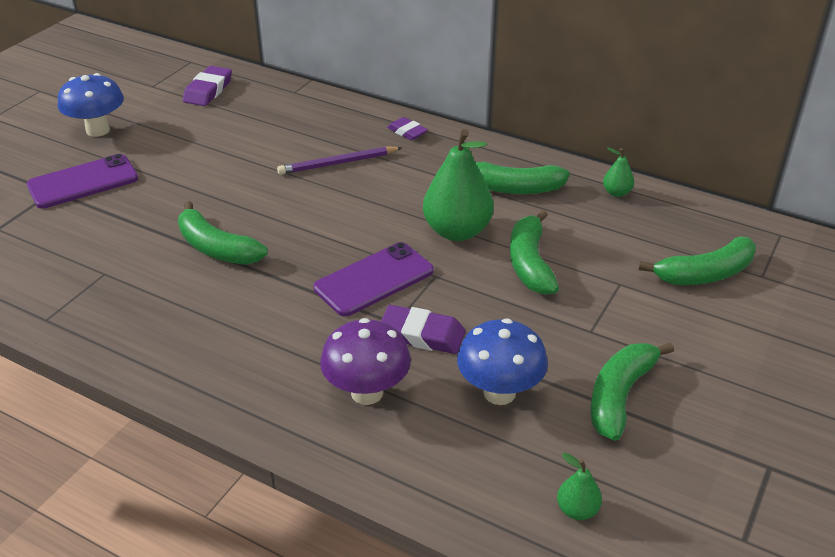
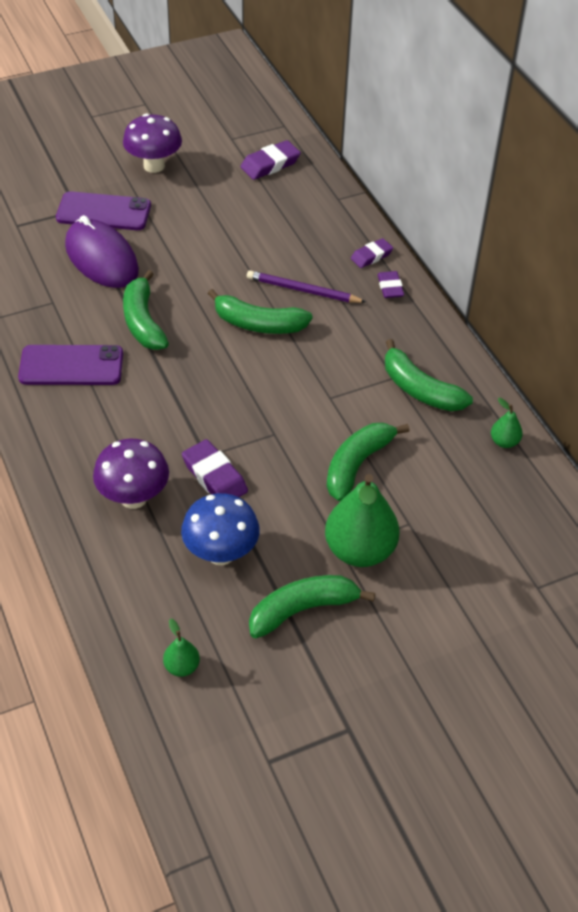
camera: 35 degrees right, 10 degrees up
blue mushroom [58,73,124,137] -> purple mushroom [123,114,182,173]
purple phone [313,242,434,316] -> purple phone moved to [18,345,123,385]
green pear [423,129,494,241] -> green pear moved to [325,474,399,567]
green banana [639,236,756,285] -> green banana moved to [208,289,313,334]
none -> purple mouse [65,215,139,288]
none -> purple eraser [351,238,393,268]

